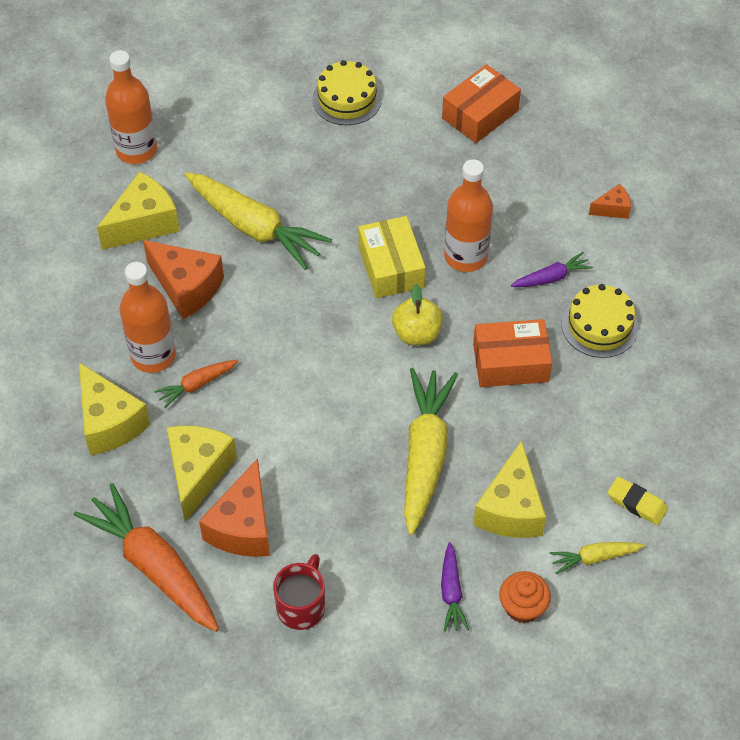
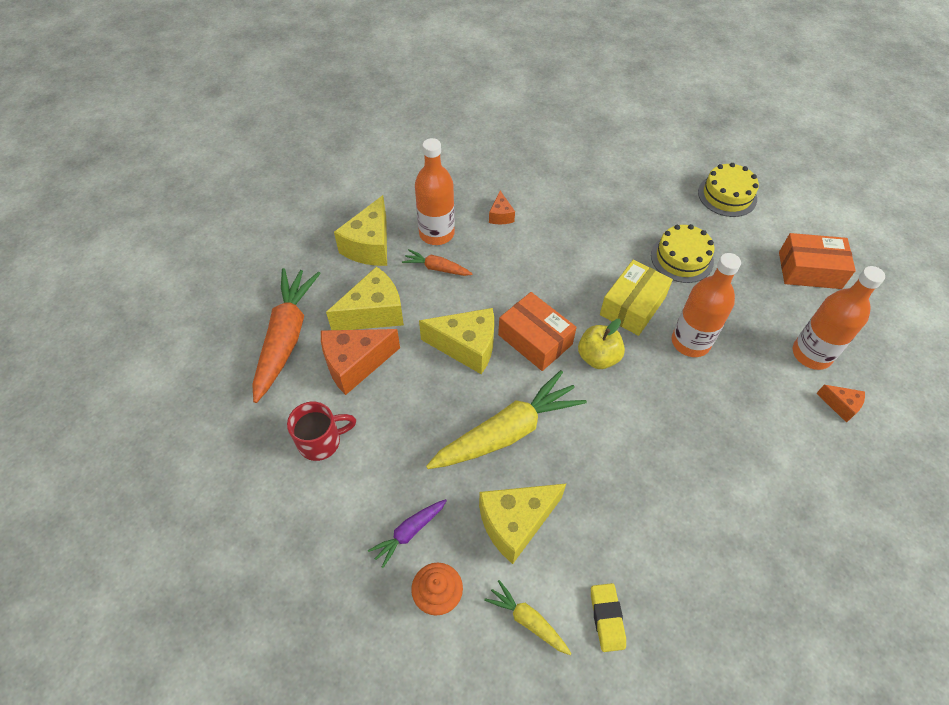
camera: 50 degrees right, 0 degrees up
yellow cheese [97,171,180,250] -> yellow cheese moved to [419,308,494,374]
orange bottle [105,50,157,164] -> orange bottle moved to [793,266,885,370]
orange cheese [143,240,224,319] -> orange cheese [489,191,515,224], size x0.51
yellow carrot [184,172,332,270] -> none
orange box [473,319,552,387] -> orange box moved to [498,292,577,371]
purple carrot [511,252,593,287] -> none
yellow cake [561,284,638,358] -> yellow cake moved to [651,224,714,283]

